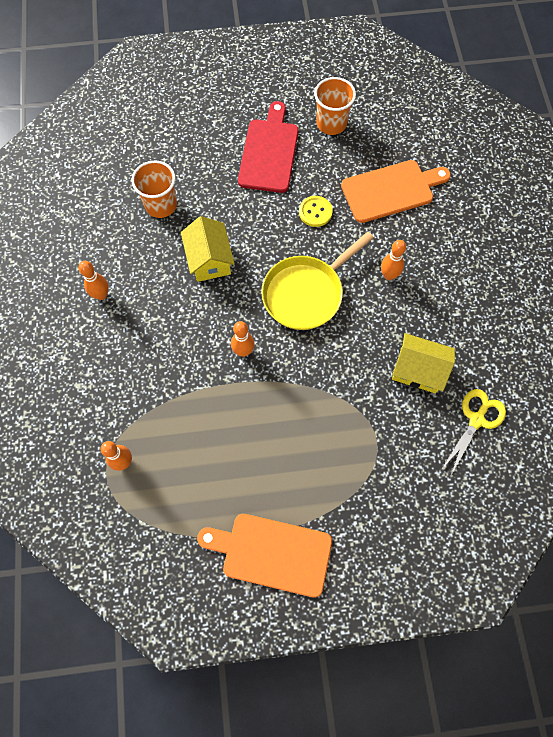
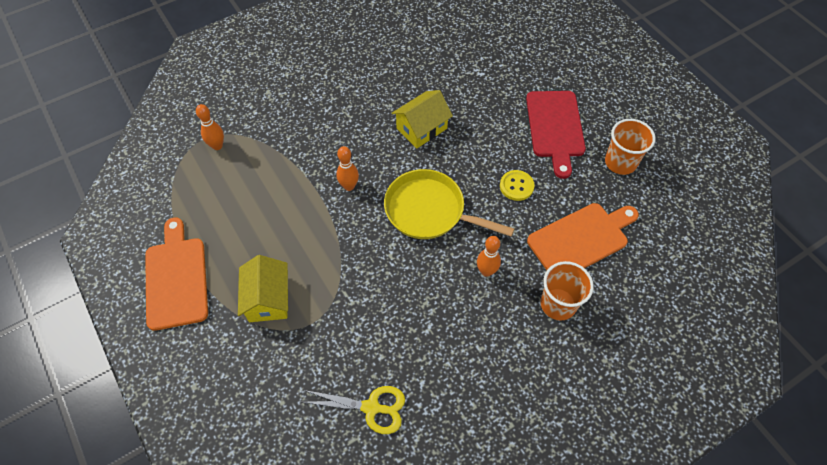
camera: 65 degrees right, 10 degrees down
orange bowling pin [79,261,109,300] -> none
orange cup [131,160,177,218] -> orange cup moved to [541,261,594,320]
red cutting board [238,101,298,193] -> red cutting board turned 105 degrees clockwise [526,91,586,179]
orange cutting board [341,160,451,223] -> orange cutting board turned 75 degrees counterclockwise [527,203,639,270]
yellow house [392,333,455,393] -> yellow house moved to [238,255,288,322]

